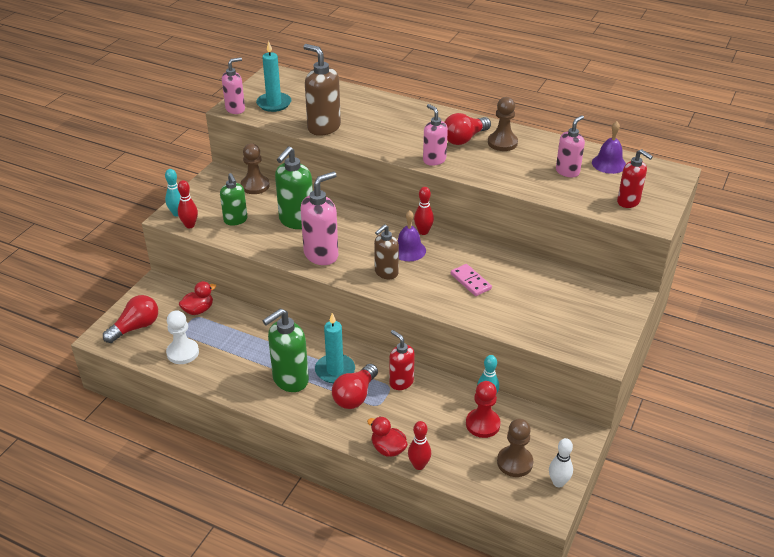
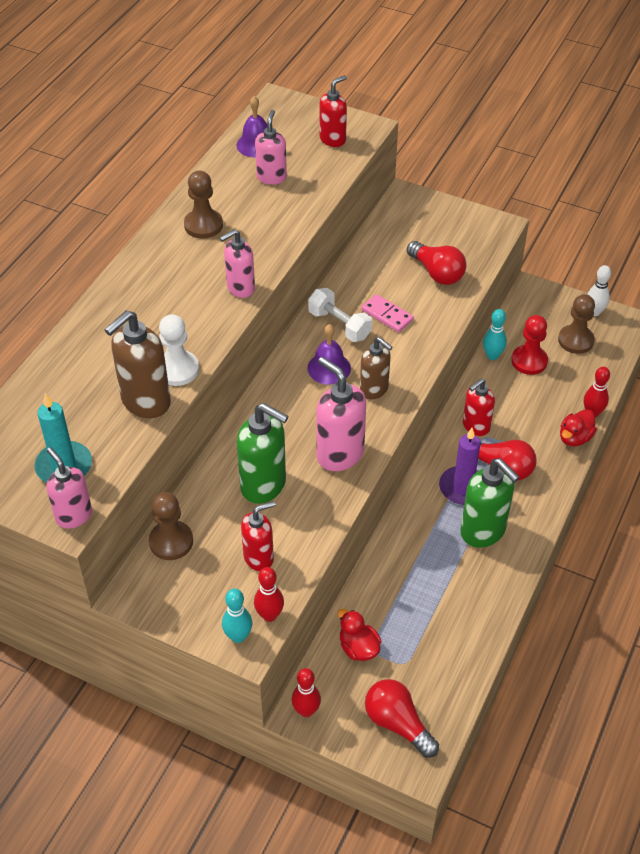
camera: 90 degrees left, 10 degrees up
white pawn [166,310,199,364] -> white pawn moved to [159,314,199,386]
green soap dispenser [220,173,247,226] -> red soap dispenser [241,501,276,571]
turquoise candle [315,313,355,383] -> purple candle [439,428,480,505]
red bowling pin [414,187,434,235] -> red bowling pin moved to [291,668,321,717]
red light bulb [445,113,491,145] -> red light bulb moved to [407,241,466,285]
pink domino [451,264,492,296] -> pink domino turned 75 degrees clockwise [362,294,414,332]
pink soap dispenser [556,115,585,177] -> pink soap dispenser turned 60 degrees clockwise [255,110,287,185]
none -> white dumbbell [308,288,372,342]

